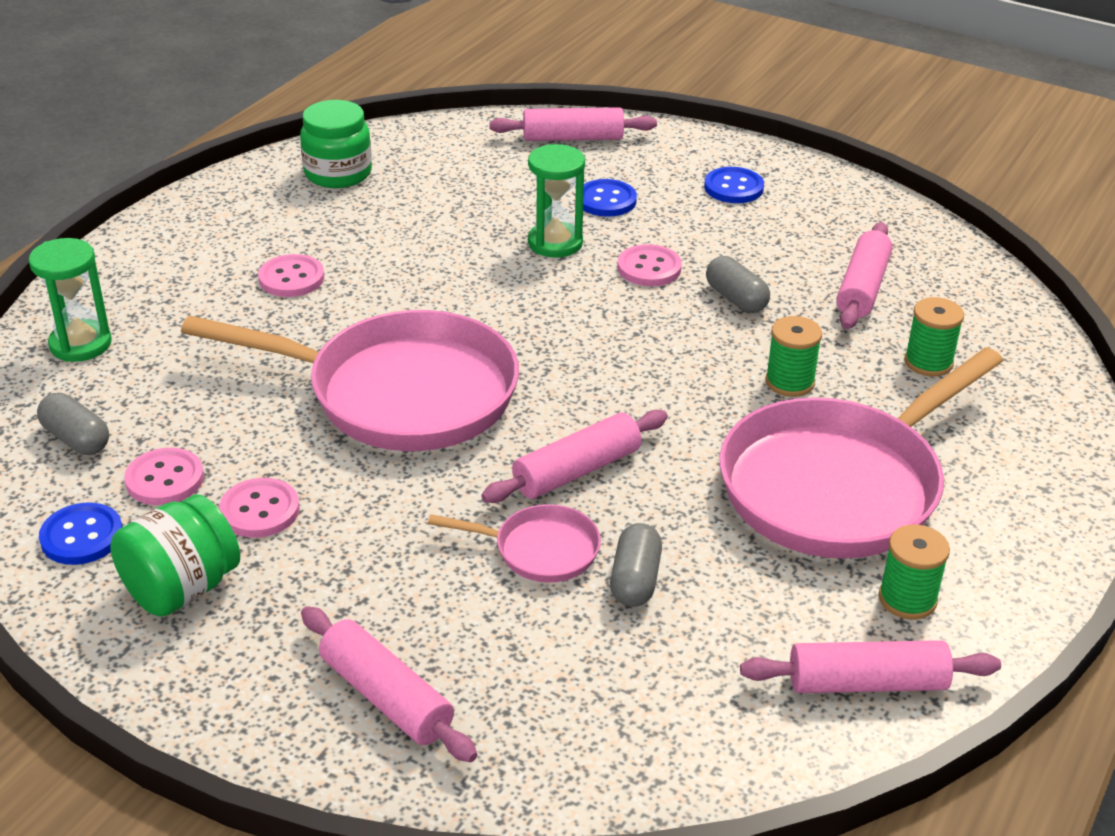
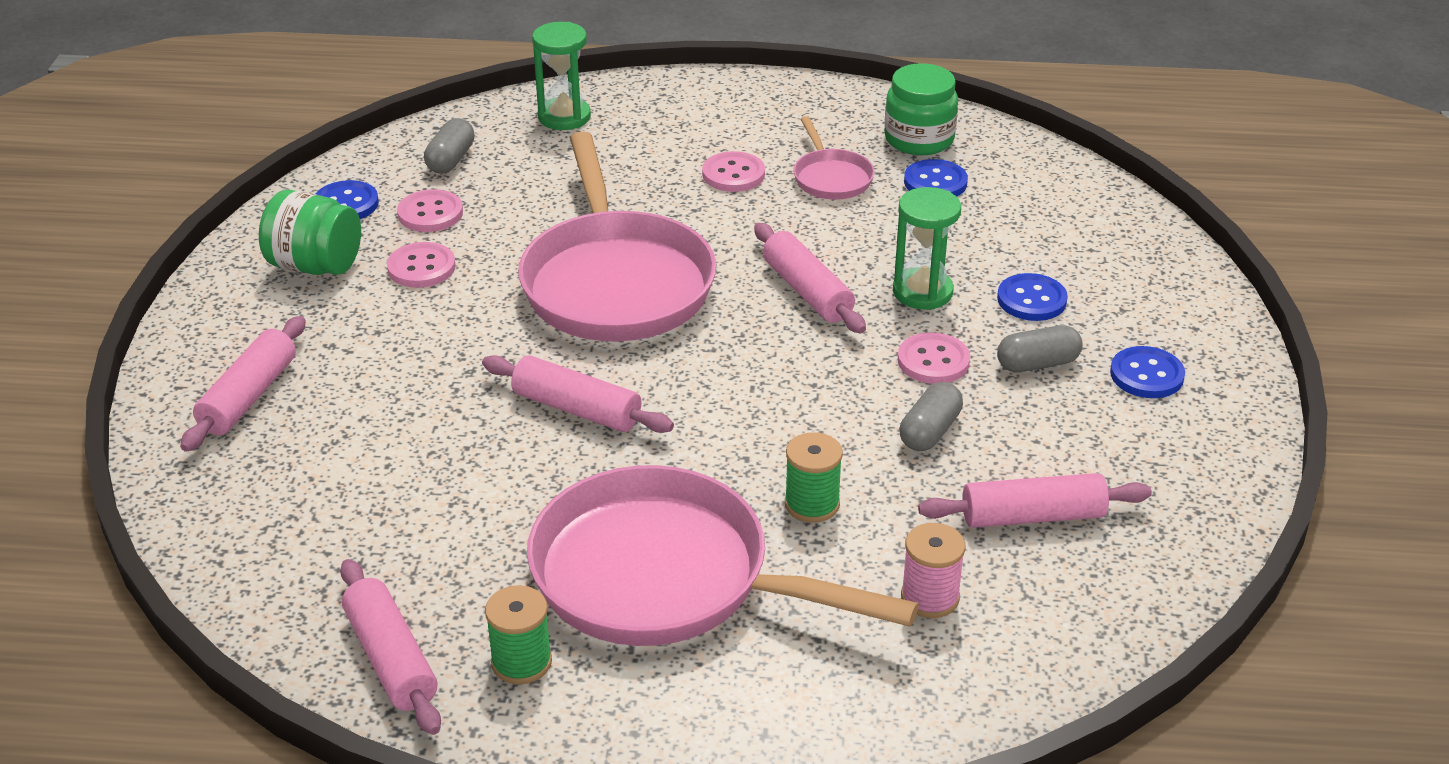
camera: 65 degrees right, 0 degrees up
pink pan [428,504,601,583] -> pink pan moved to [793,116,875,200]
pink rolling pin [489,107,657,141] -> pink rolling pin moved to [754,223,866,333]
grey capsule [610,523,662,607] -> grey capsule moved to [997,325,1083,373]
green spool [904,297,964,377] -> pink spool [901,523,966,618]
none -> blue button [904,159,968,197]

